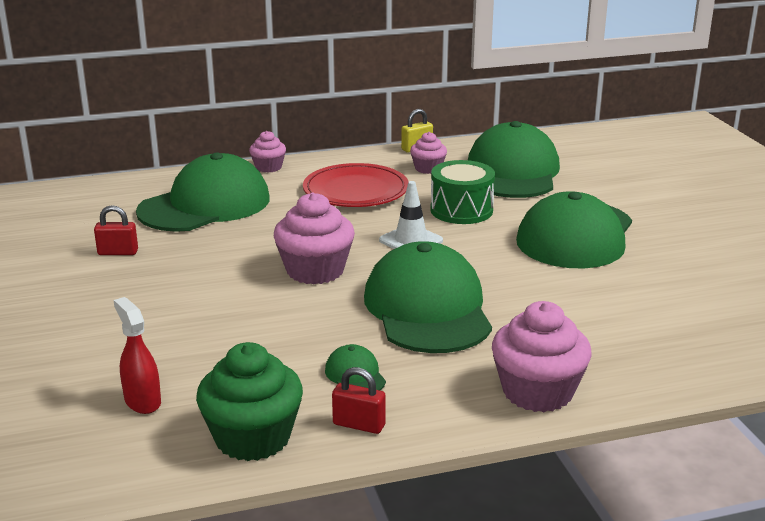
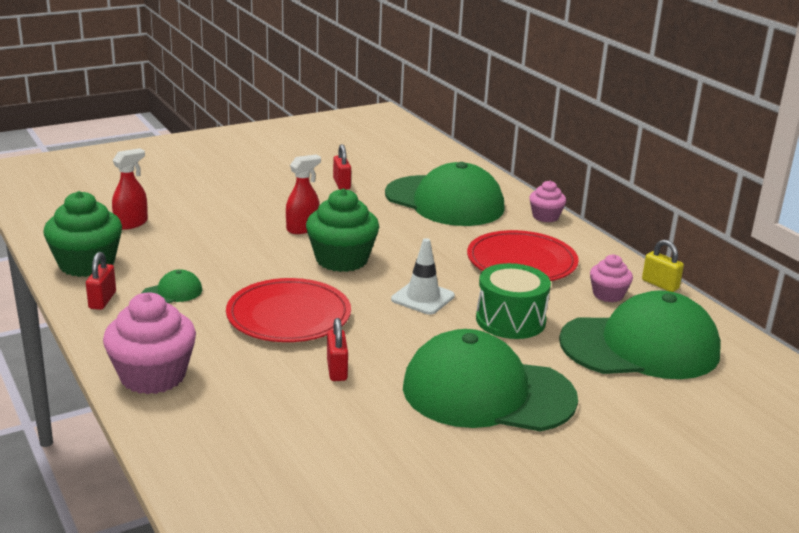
camera: 75 degrees right, 0 degrees up
pink cupcake [274,193,355,285] -> green cupcake [306,189,379,272]
green cap [364,241,492,353] -> red plate [226,278,351,342]
none -> red spray bottle [286,155,321,234]
none -> red padlock [327,318,348,381]

